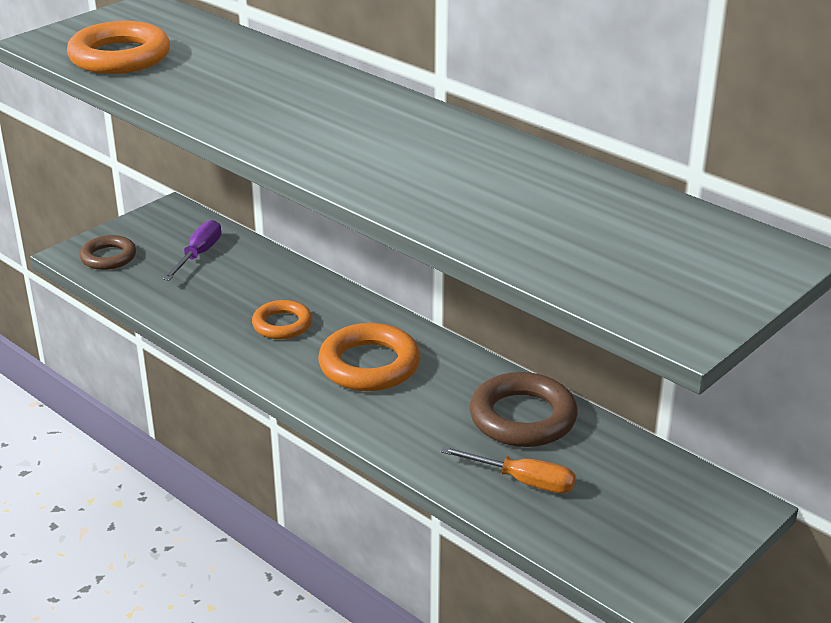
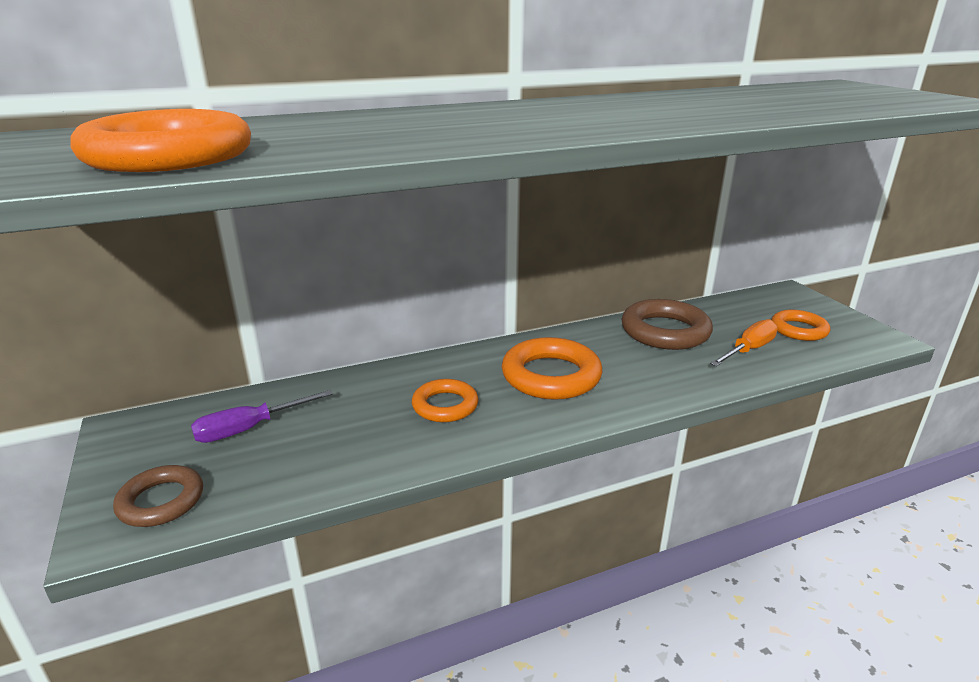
camera: 65 degrees left, 5 degrees down
purple screwdriver [163,220,222,281] -> purple screwdriver turned 75 degrees counterclockwise [191,390,333,443]
none -> orange ring [771,310,830,341]

